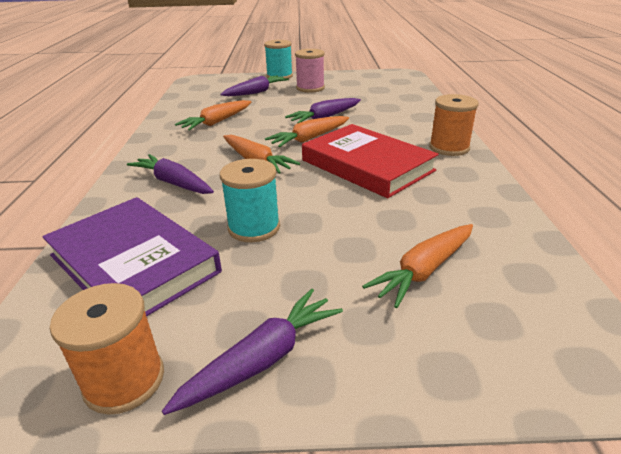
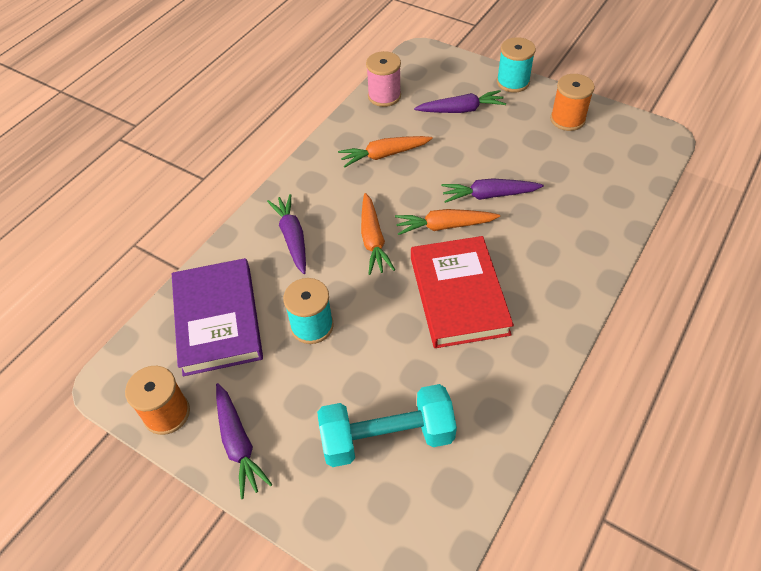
camera: 35 degrees right, 20 degrees up
purple carrot [162,289,343,415] -> purple carrot turned 75 degrees clockwise [216,383,273,499]
pink spool [295,49,325,93] -> pink spool moved to [366,51,401,107]
orange carrot [362,224,473,308] -> turquoise dumbbell [317,384,457,467]
orange spool [429,94,479,156] -> orange spool moved to [550,74,595,131]

